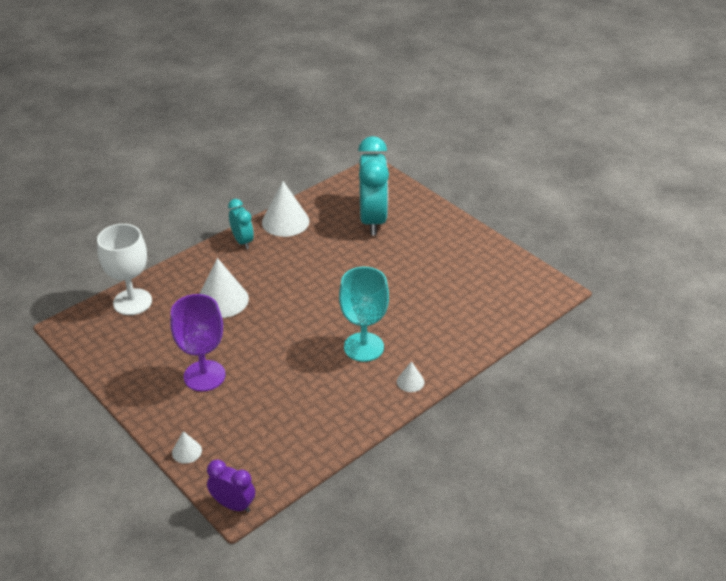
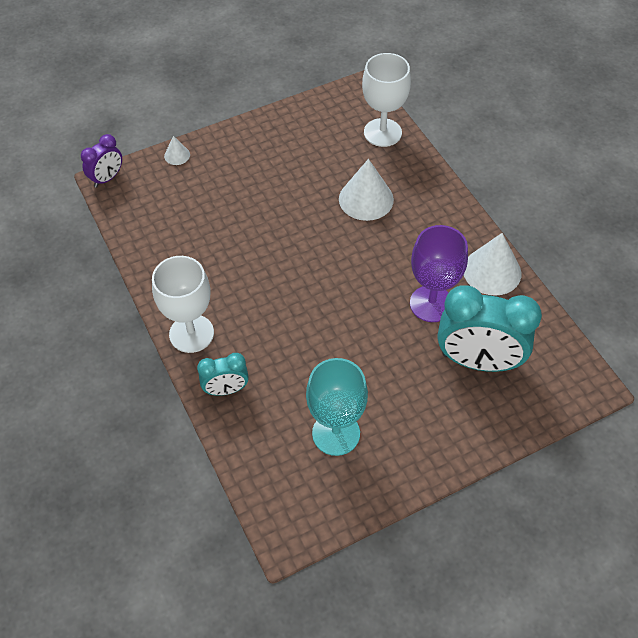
camera: 105 degrees right, 15 degrees up
purple goblet [170,294,226,391] -> purple goblet moved to [410,225,468,322]
turquoise clock [228,199,254,249] -> turquoise clock moved to [197,353,249,396]
turquoise goblet [339,267,389,362] -> turquoise goblet moved to [306,358,368,456]
white cone [397,361,424,392] -> white goblet [152,256,214,353]

